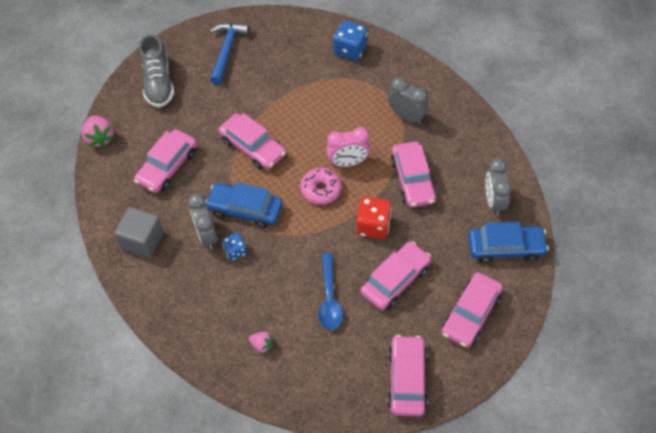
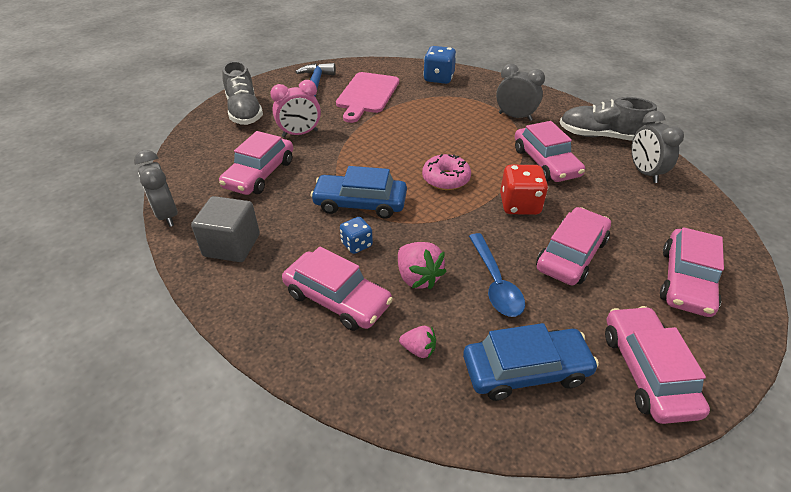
camera: 10 degrees left, 15 degrees down
pink strawberry [82,116,115,148] -> pink strawberry moved to [398,242,447,290]
grey clock [188,193,217,249] -> grey clock moved to [134,150,178,227]
pink car [219,113,286,170] -> pink car moved to [282,247,393,331]
pink clock [326,127,370,167] -> pink clock moved to [270,80,321,137]
blue car [468,222,549,263] -> blue car moved to [463,323,599,401]
none -> pink cutting board [336,72,399,123]
none -> grey shoe [559,97,657,141]

